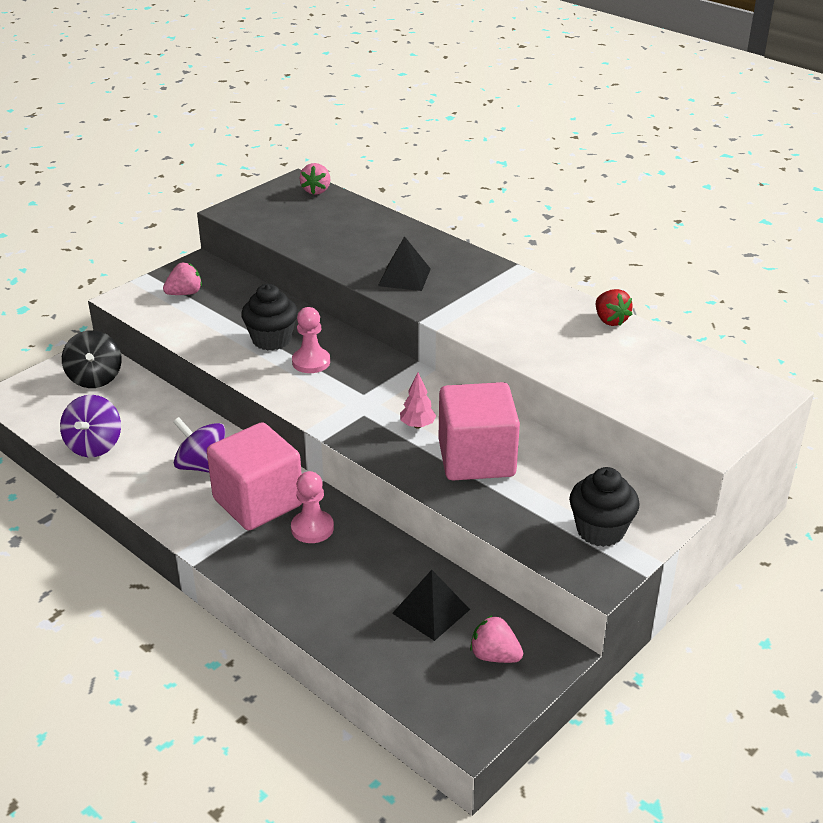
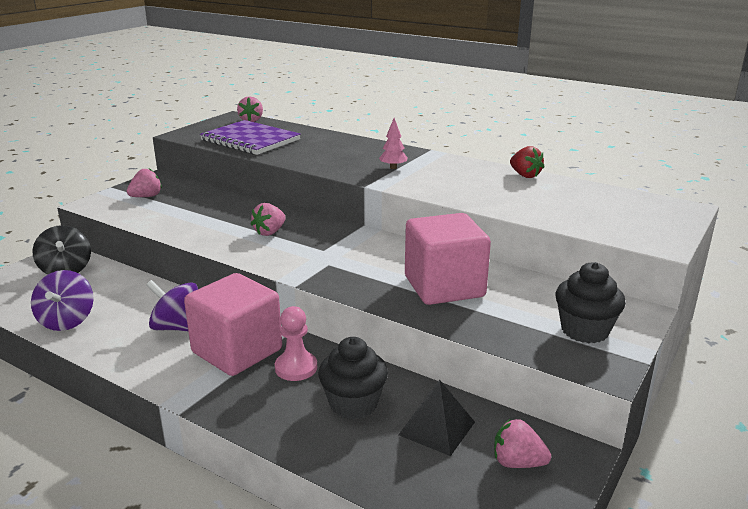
camera: 10 degrees left, 10 degrees down
black cupcake [241,284,298,351] -> black cupcake moved to [318,337,388,419]
pink pawn [292,307,330,373] -> pink strawberry [251,203,286,236]
black pyramid [378,236,431,291] -> none
pink tree [400,372,436,428] -> pink tree moved to [379,118,408,169]
none -> purple notebook [200,120,301,155]

